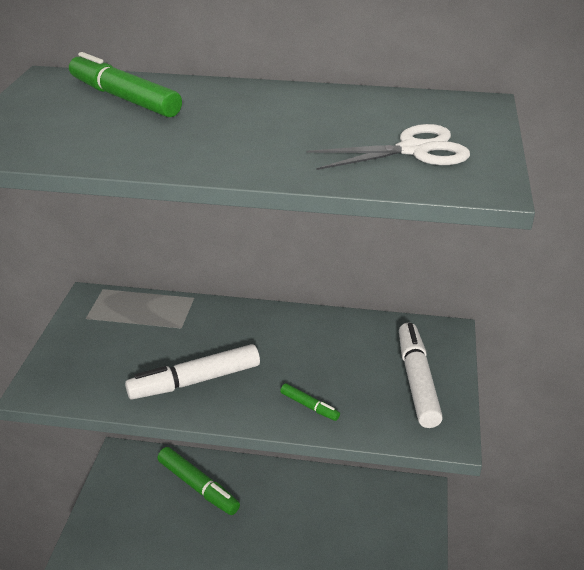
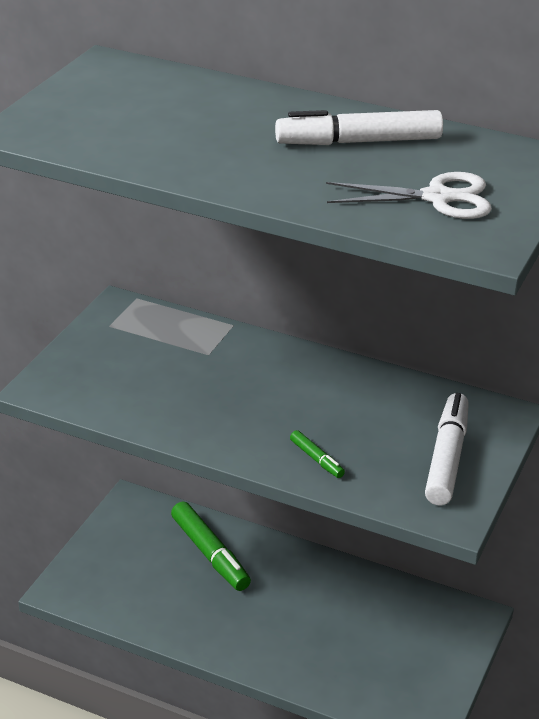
camera: 15 degrees right, 0 degrees up
green marker [69,52,182,117] -> none
white marker [125,344,260,399] -> white marker moved to [275,110,443,145]

